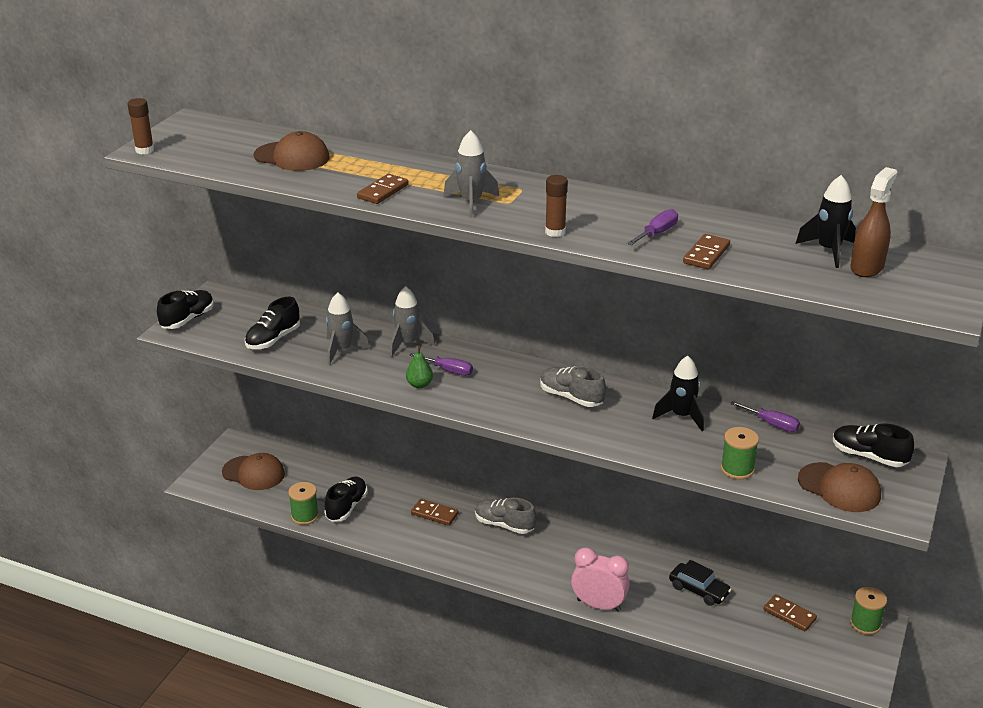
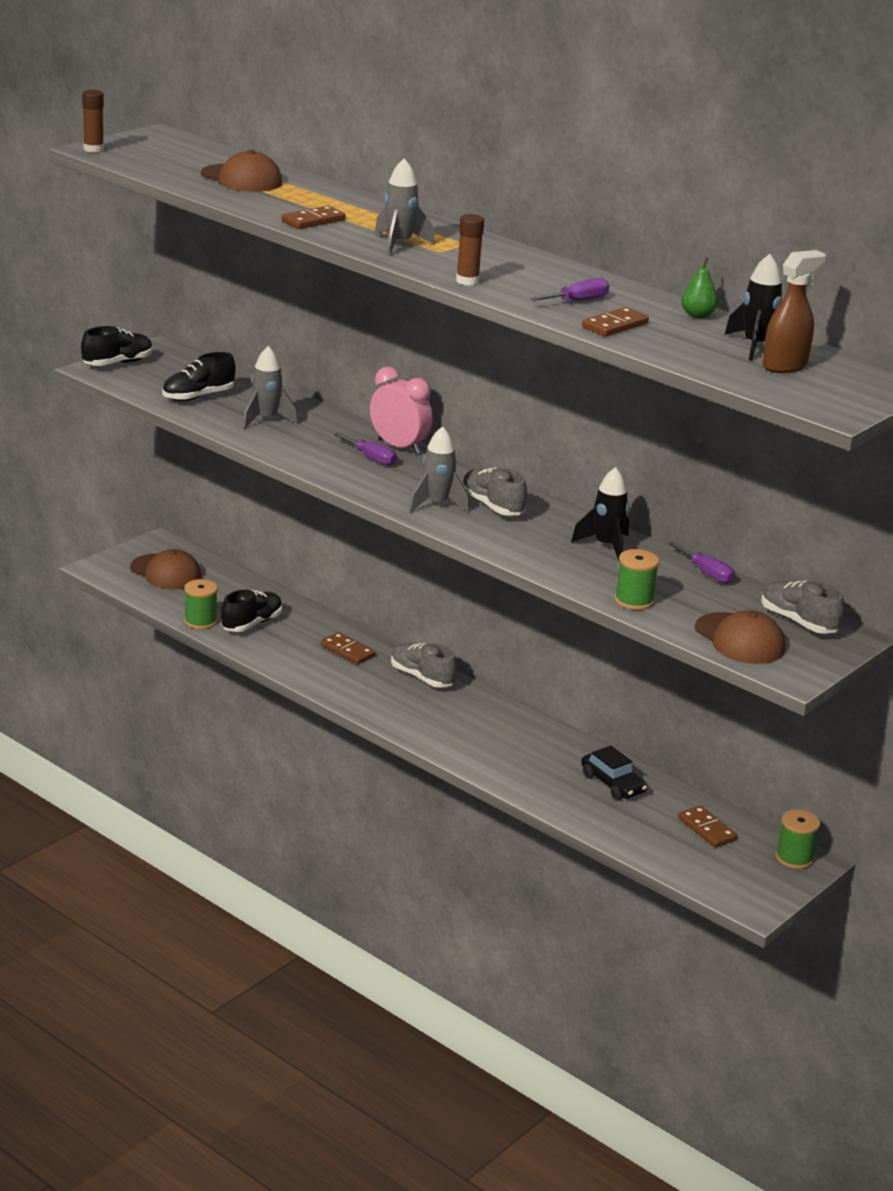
camera: 15 degrees right, 5 degrees down
grey rocket [390,286,435,357] -> grey rocket moved to [409,426,470,513]
green pear [406,345,433,388] -> green pear moved to [681,257,718,318]
pink clock [571,547,630,612] -> pink clock moved to [370,367,433,454]
black shoe [833,424,914,467] -> grey shoe [761,580,844,634]

